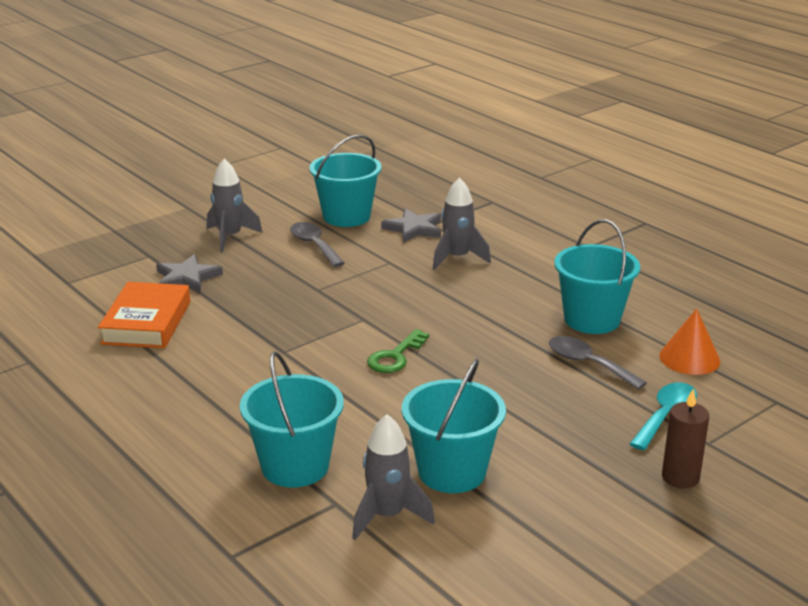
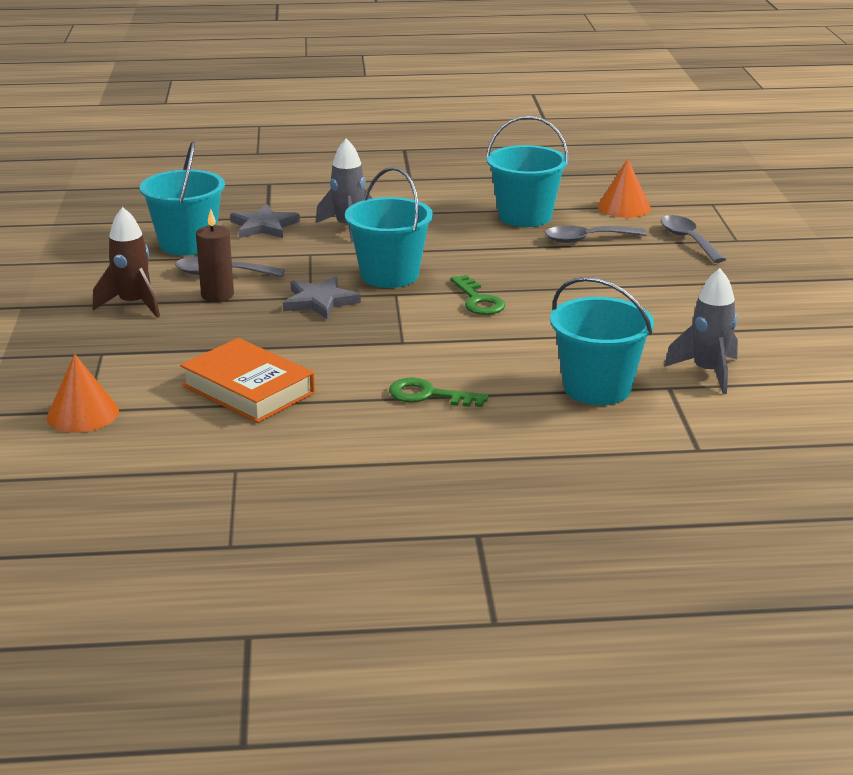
camera: 55 degrees left, 0 degrees up
grey star [156,254,223,293] -> grey star moved to [283,276,361,319]
grey rocket [207,159,263,252] -> brown rocket [93,207,160,318]
turquoise bucket [402,358,506,493] -> turquoise bucket moved to [345,167,433,288]
turquoise spoon [629,382,697,450] -> grey spoon [661,215,726,263]
brown candle [662,389,709,489] -> brown candle moved to [196,209,234,302]
none -> orange cone [47,354,119,433]
none -> green key [389,377,488,407]

